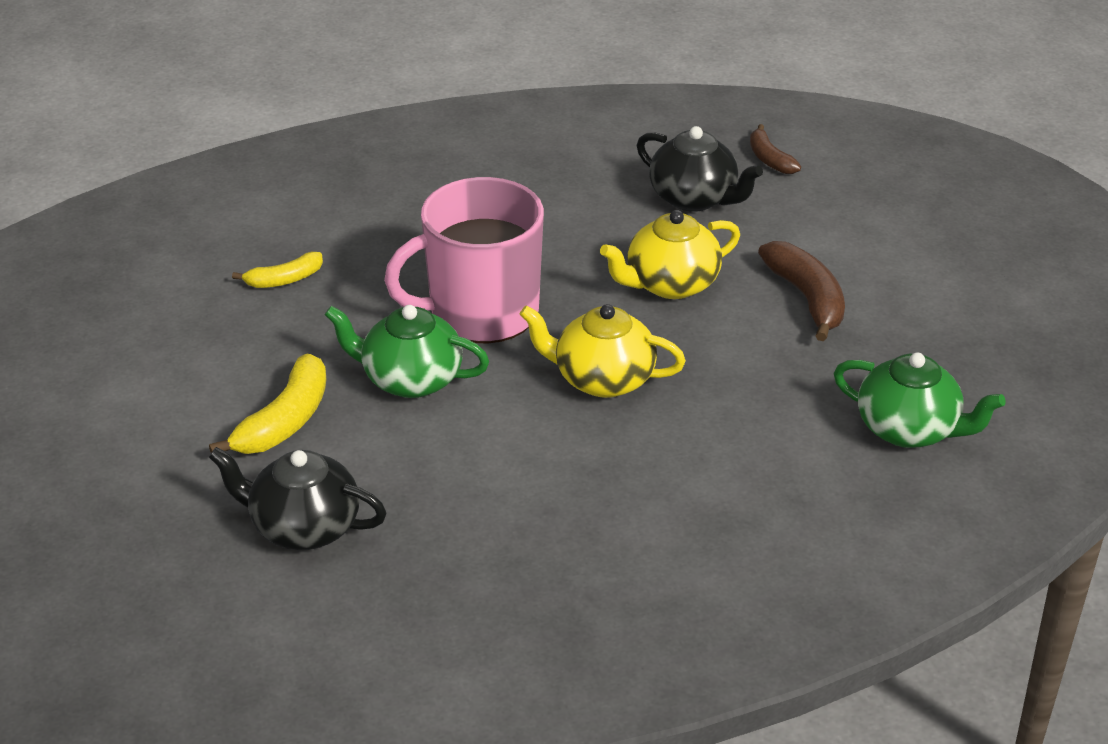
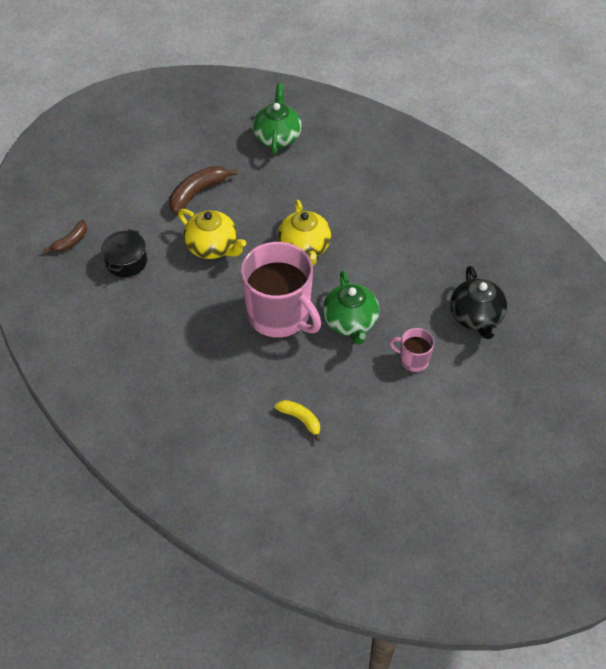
camera: 115 degrees left, 15 degrees up
yellow banana [209,354,327,454] -> pink mug [390,328,434,372]
black teapot [637,126,763,212] -> black pot [101,229,147,277]

